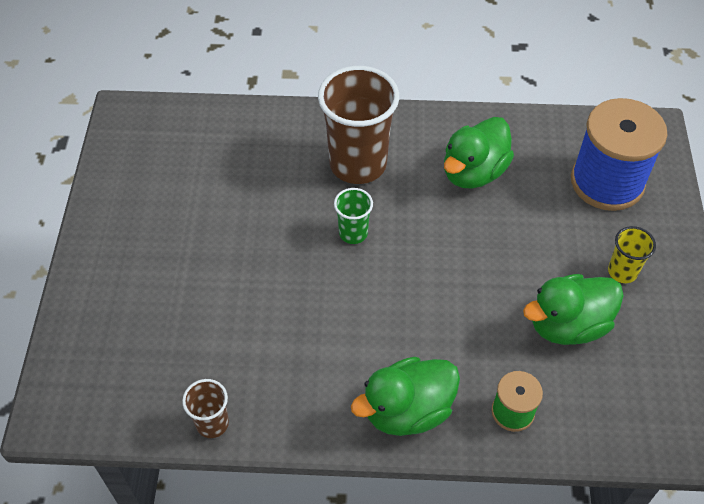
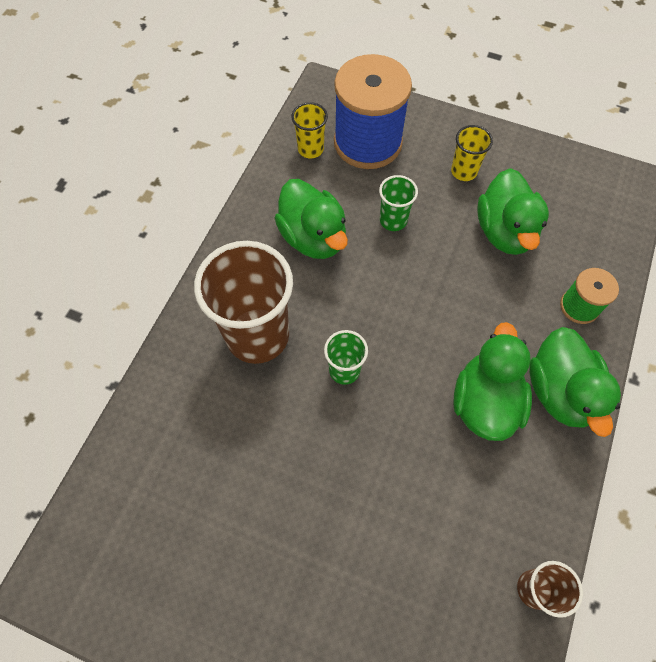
camera: 70 degrees left, 10 degrees up
none -> yellow cup [291,102,328,158]
none -> green cup [379,175,418,231]
none -> green duck [453,322,532,441]

